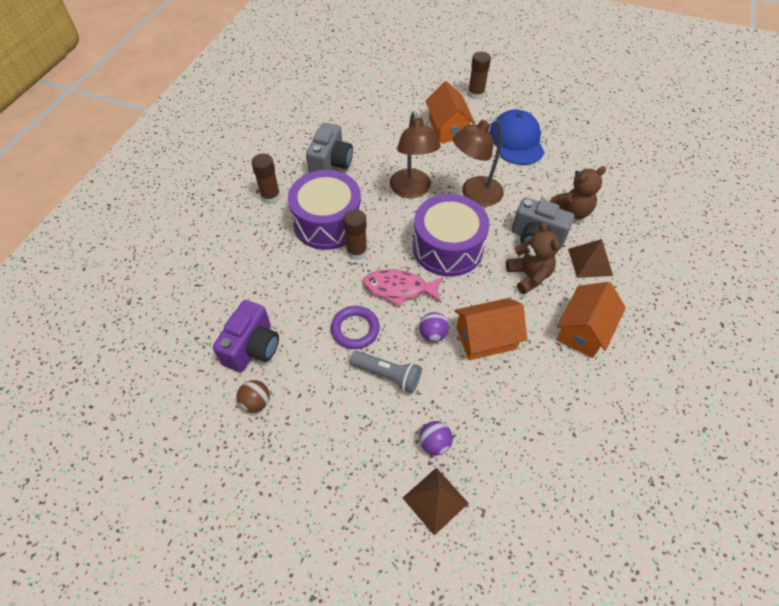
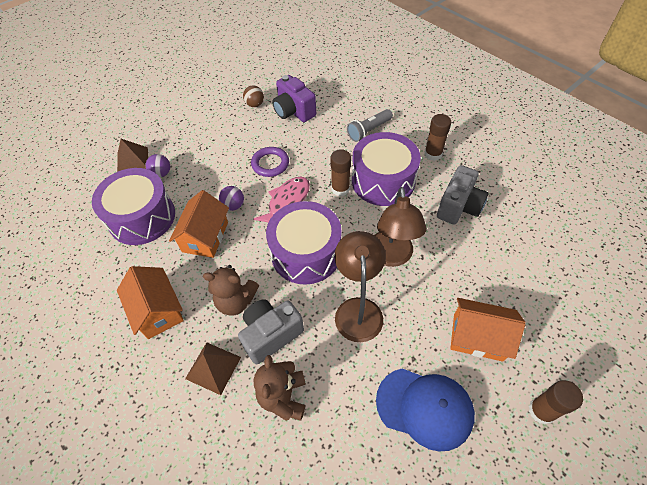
camera: 120 degrees right, 0 degrees up
grey camera [306,123,353,173] -> grey camera turned 105 degrees counterclockwise [437,165,489,225]
grey flashlight [350,351,422,393] -> grey flashlight moved to [347,109,393,142]
brown lamp [390,111,441,198] -> brown lamp turned 105 degrees counterclockwise [374,187,427,267]
none -> purple drum [92,168,175,245]

